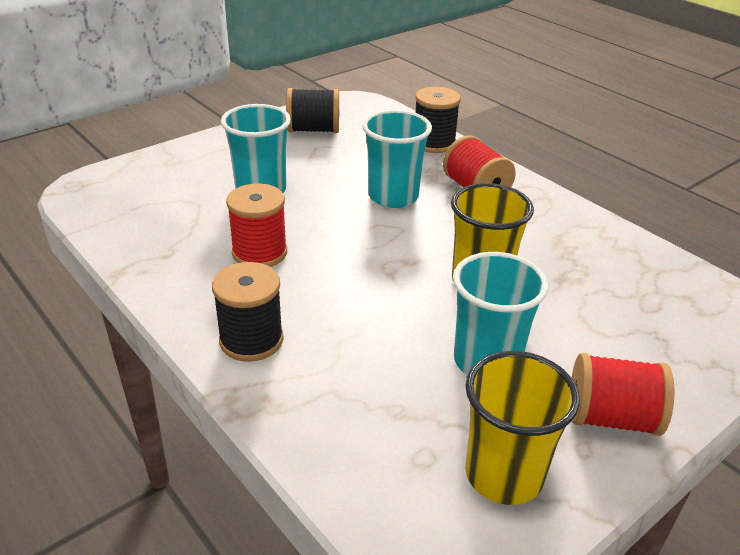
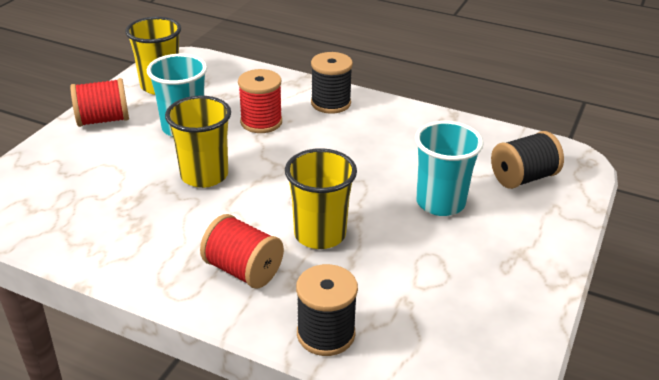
camera: 155 degrees right, 0 degrees up
red spool [226,183,287,267] -> red spool moved to [238,69,282,133]
black spool [286,88,339,133] -> black spool moved to [491,131,564,189]
turquoise cup [362,110,432,208] -> yellow cup [285,148,357,249]

